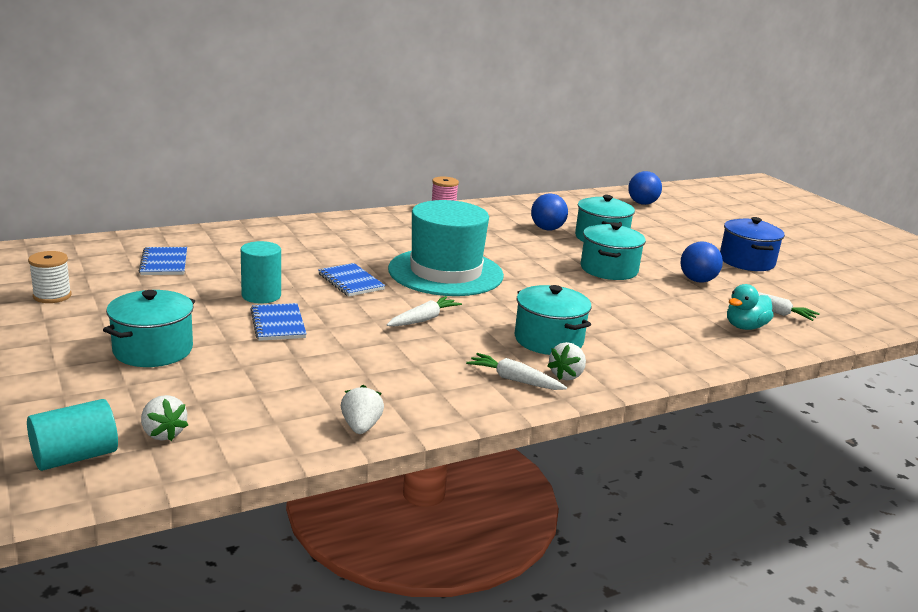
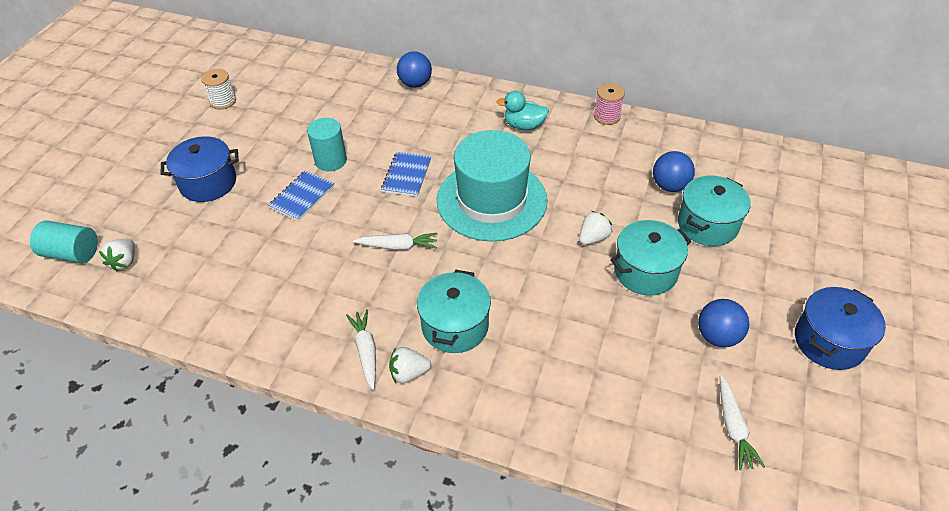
camera: 50 degrees right, 25 degrees up
turquoise pot [103,290,195,367] -> blue pot [161,136,239,202]
blue notebook [139,247,187,275] -> none
white strawberry [341,385,384,434] -> white strawberry moved to [579,211,612,245]
blue ball [628,171,662,205] -> blue ball moved to [397,51,432,88]
turquoise duck [727,284,773,330] -> turquoise duck moved to [496,91,549,130]

